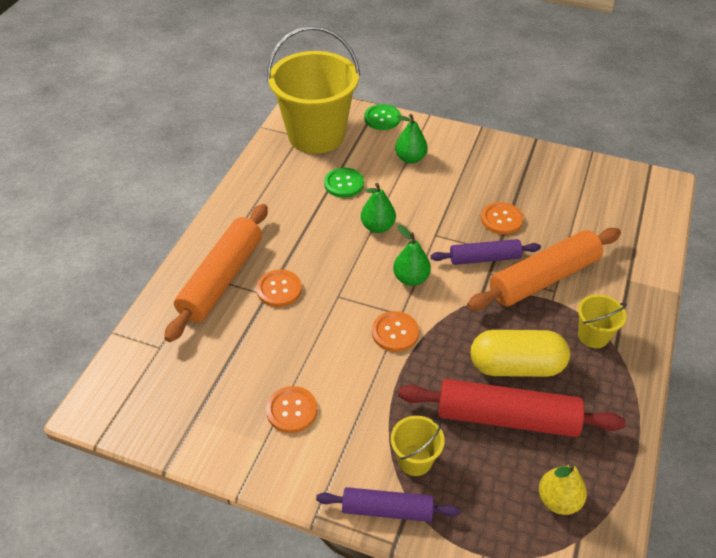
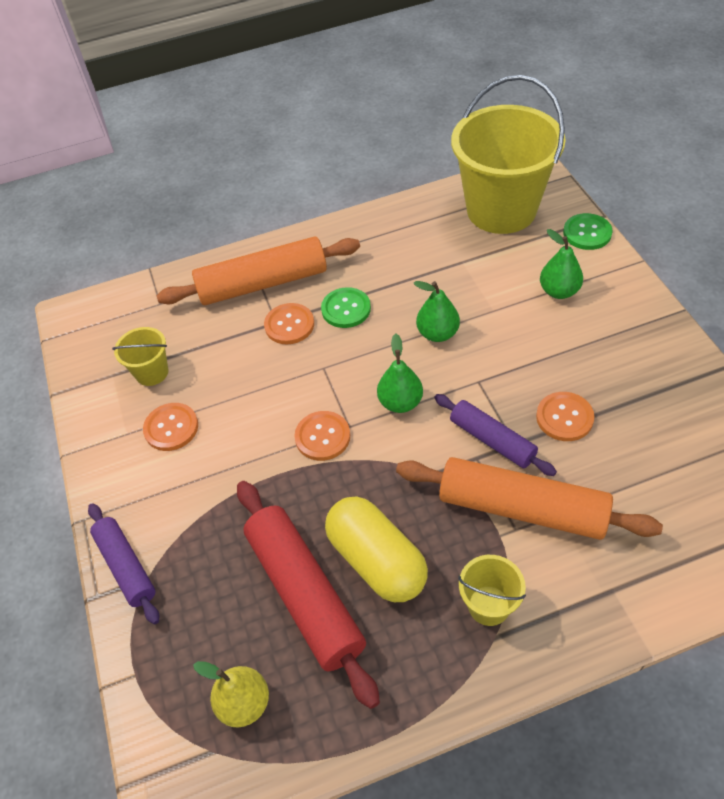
camera: 55 degrees right, 5 degrees up
green button [324,168,364,198] -> green button moved to [321,287,371,328]
yellow bucket [391,416,445,476] -> yellow bucket moved to [112,327,168,386]

